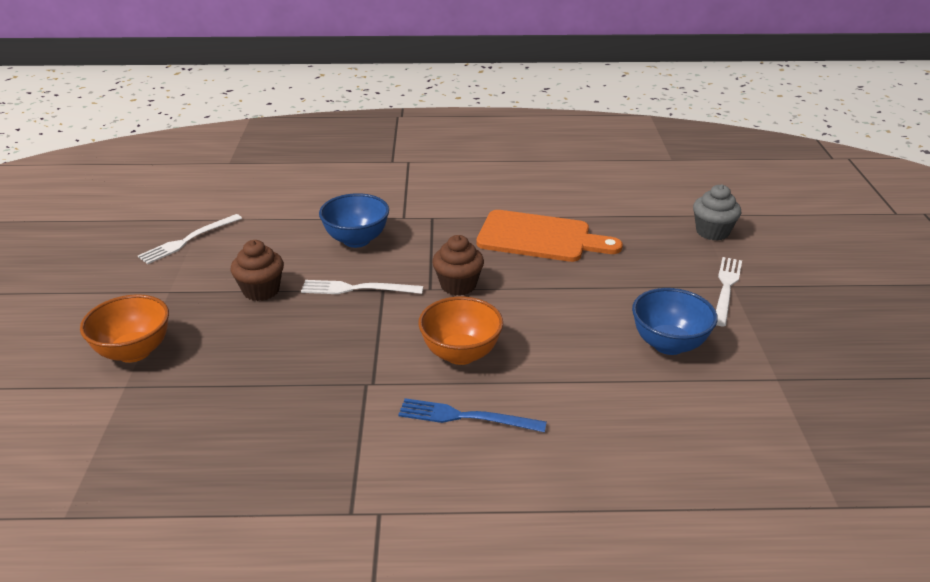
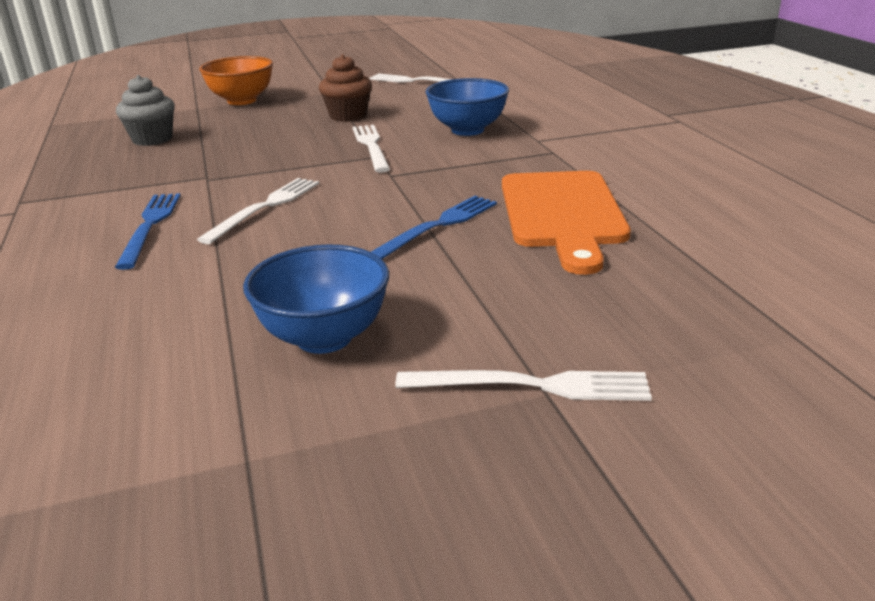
camera: 75 degrees right, 5 degrees down
orange bowl [418,296,503,365] -> white fork [197,178,319,244]
brown cupcake [432,235,484,296] -> none
grey cupcake [693,184,741,241] -> grey cupcake moved to [116,75,175,146]
none -> blue fork [371,196,497,259]

